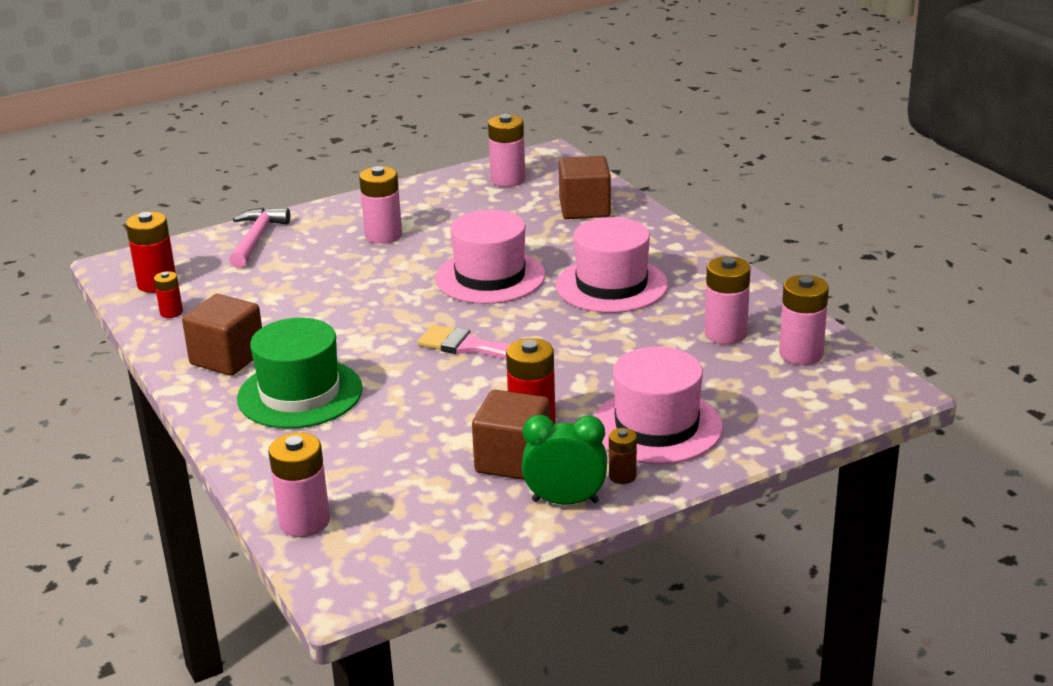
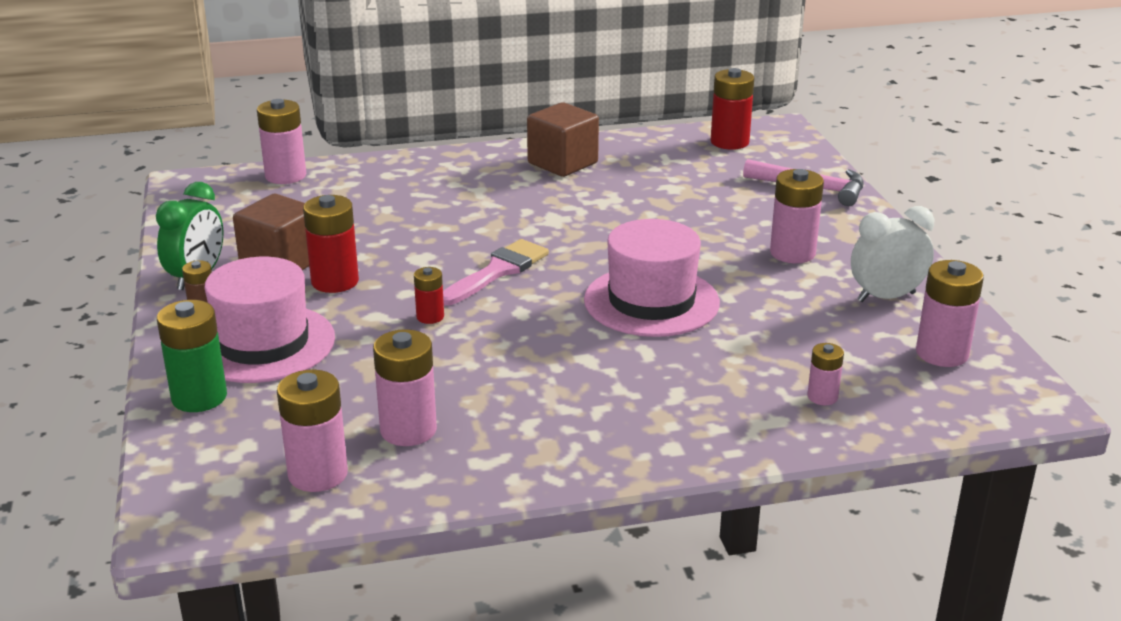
camera: 105 degrees right, 0 degrees up
red battery [154,271,183,318] -> red battery moved to [414,267,444,324]
green hat [237,318,363,428] -> none
pink hat [556,217,668,313] -> none
brown cube [559,156,611,219] -> pink battery [807,343,844,405]
none -> green battery [157,300,227,412]
none -> white clock [851,206,934,302]

